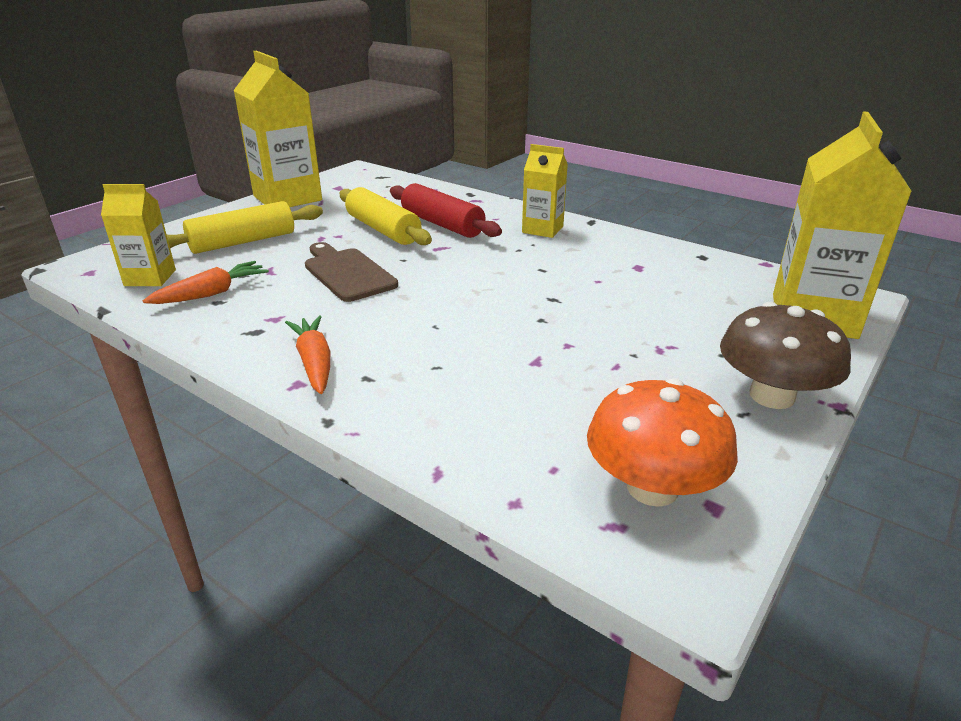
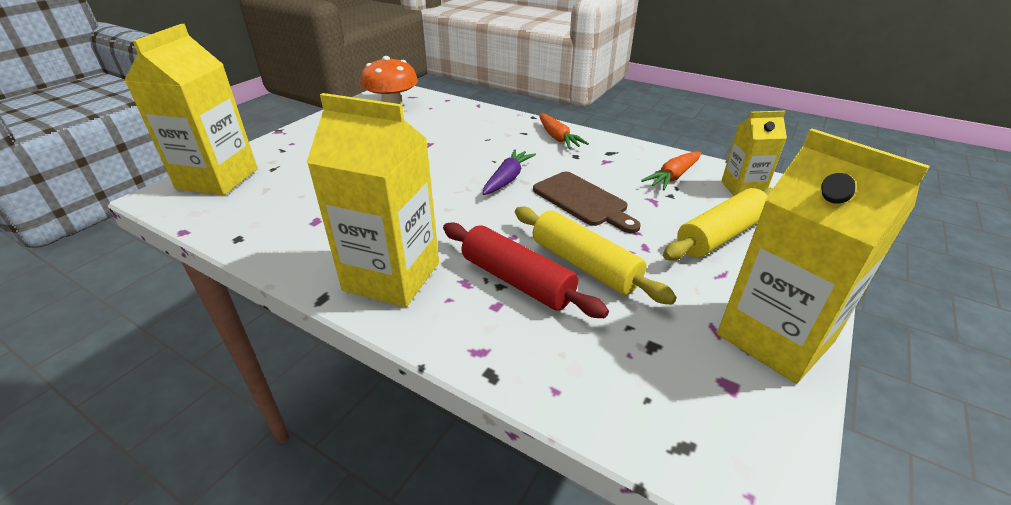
camera: 175 degrees right, 5 degrees up
yellow carton [522,144,568,238] -> yellow carton [306,93,439,307], size x1.79
brown mushroom [720,302,851,409] -> none
none -> purple carrot [482,149,536,195]

